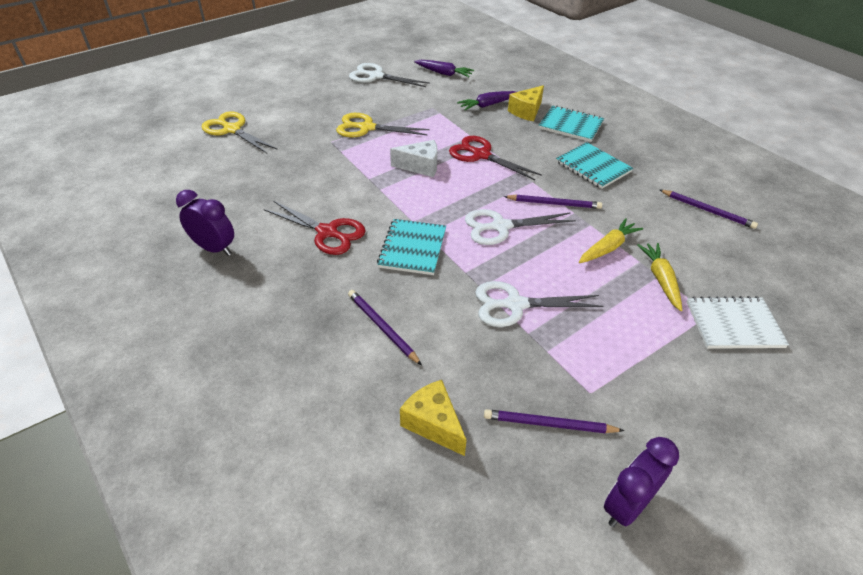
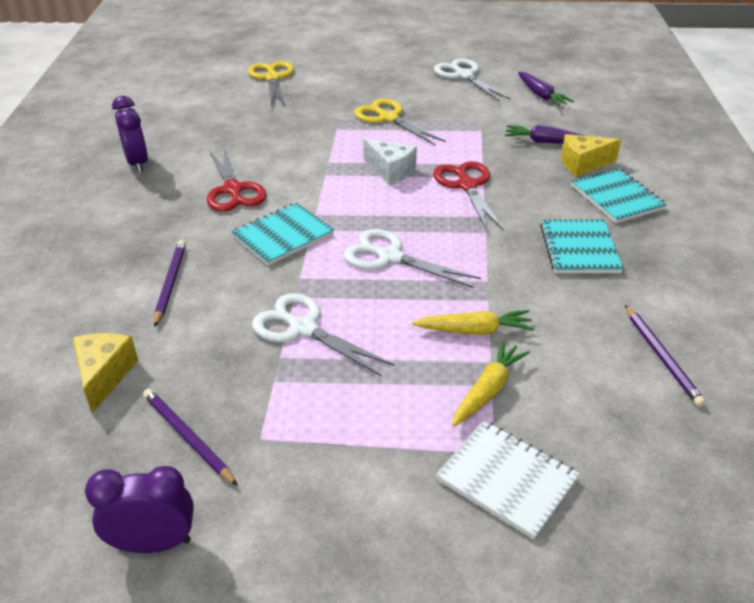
camera: 40 degrees right, 5 degrees down
purple pencil [504,195,602,209] -> none

